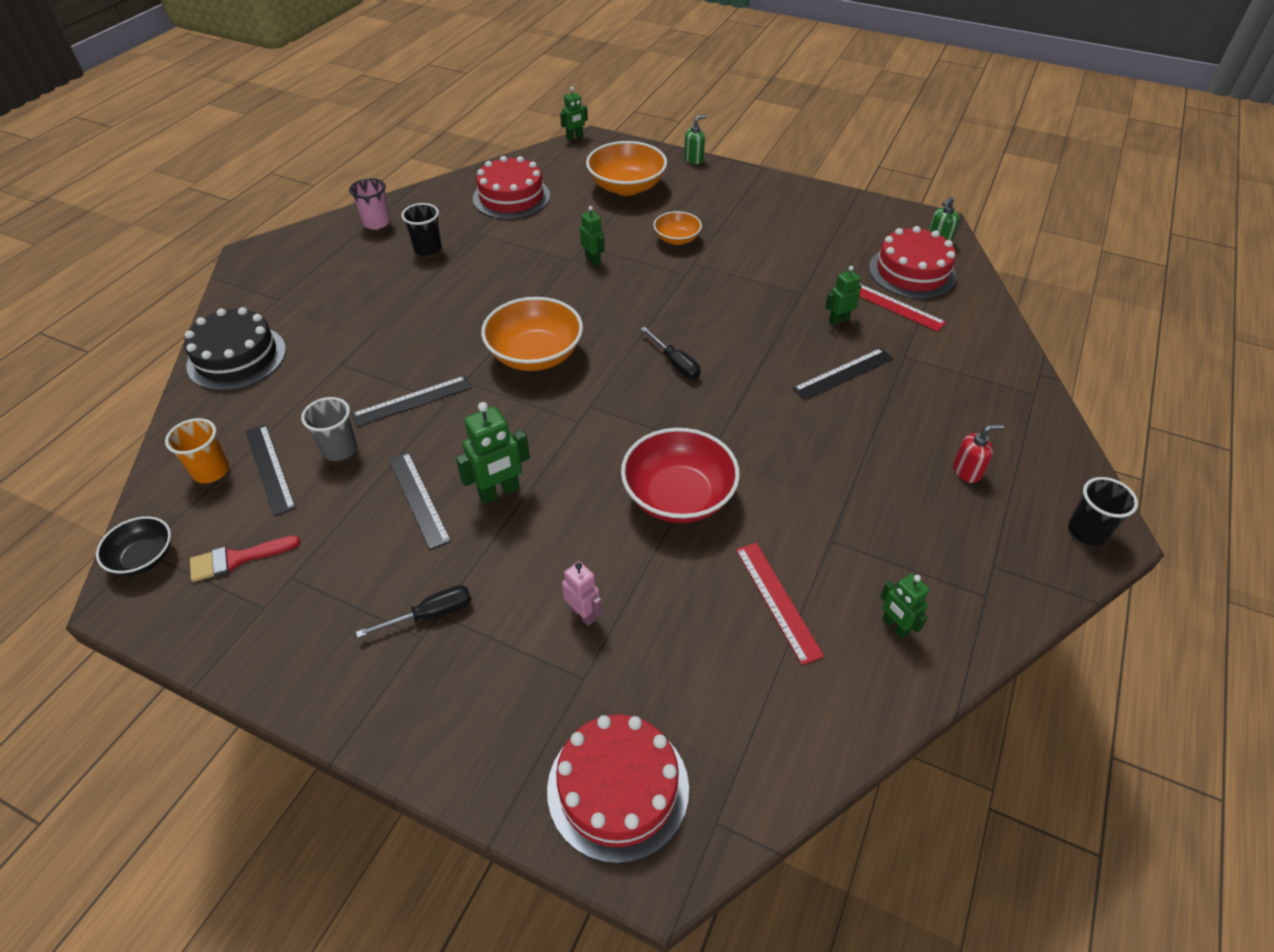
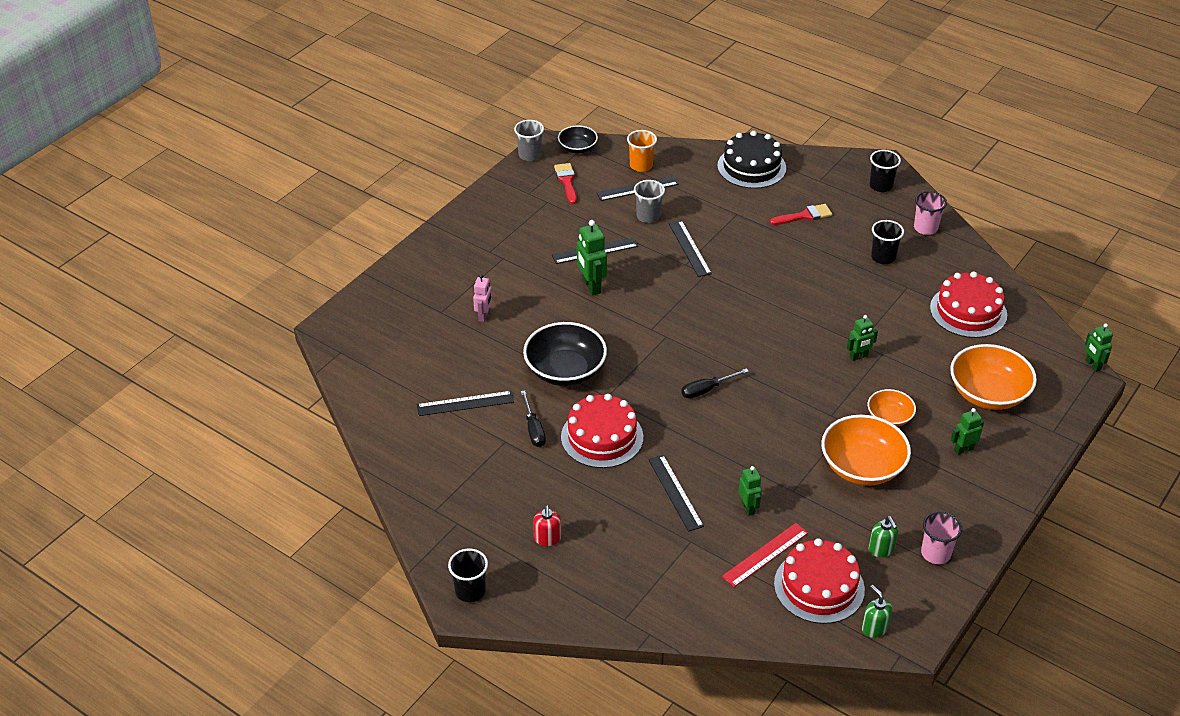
camera: 100 degrees right, 5 degrees down
black screwdriver [356,585,472,638] -> black screwdriver moved to [521,390,546,447]
orange bowl [481,297,583,371] -> orange bowl moved to [821,415,911,486]
red cake [547,714,689,863] -> red cake moved to [561,394,643,468]
pink robot [562,561,602,626] -> pink robot turned 45 degrees counterclockwise [473,274,492,322]
red bowl [621,428,740,523] -> black bowl [523,322,607,386]
green soap dispenser [684,115,707,164] -> green soap dispenser moved to [869,516,899,557]
red ruler [736,543,824,665] -> black ruler [417,391,514,416]
green robot [880,573,929,639] -> green robot moved to [951,408,984,455]
none -> grey cup [514,120,544,161]
none -> red brush [770,204,832,225]
none -> black cup [870,150,901,192]
none -> pink cup [921,511,962,564]

